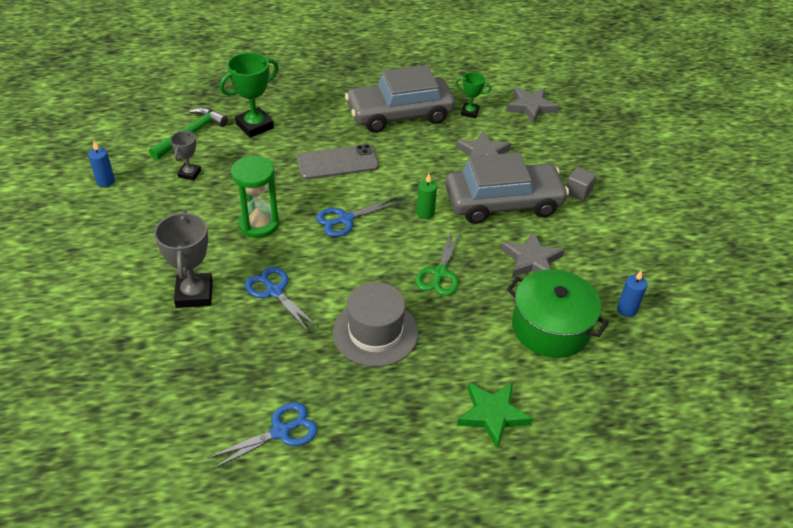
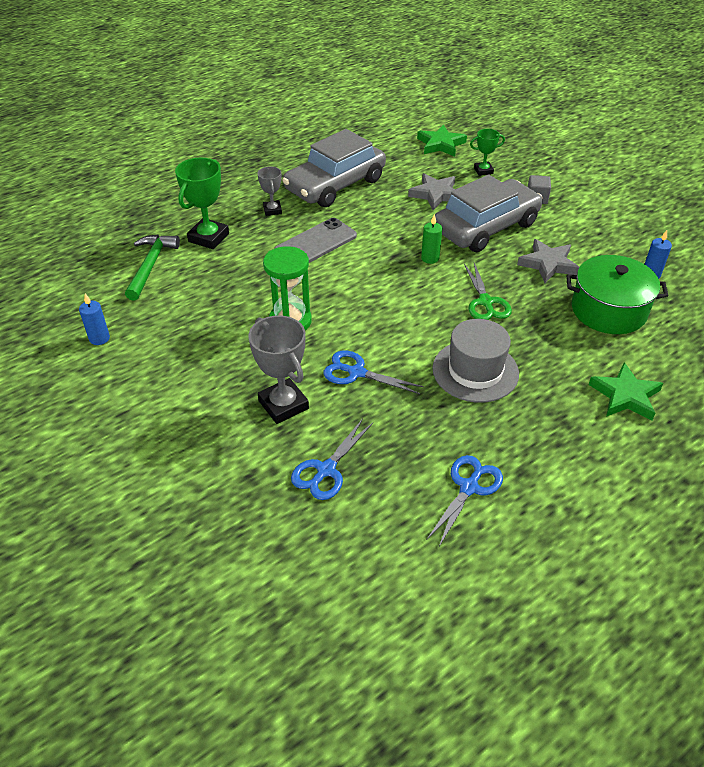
camera: 25 degrees left, 0 degrees up
grey trophy [170,131,201,181] -> grey trophy moved to [258,166,282,216]
blue scissors [316,198,400,237] -> blue scissors moved to [291,419,373,500]
green trophy [456,72,491,118] -> green trophy moved to [470,129,505,176]
grey star [506,87,559,123] -> green star [417,124,467,157]

